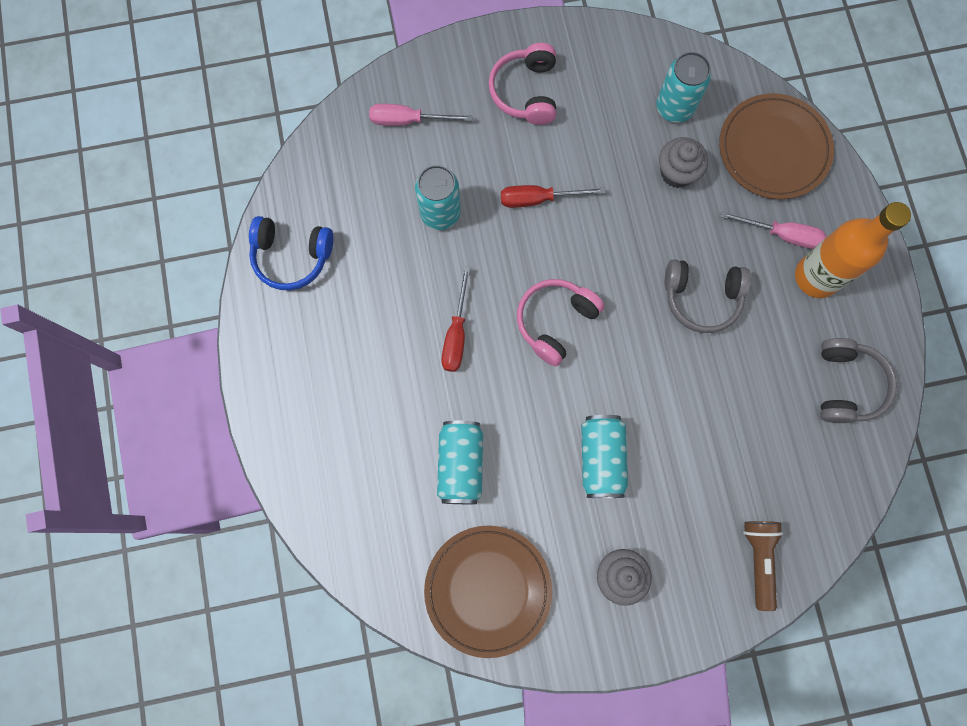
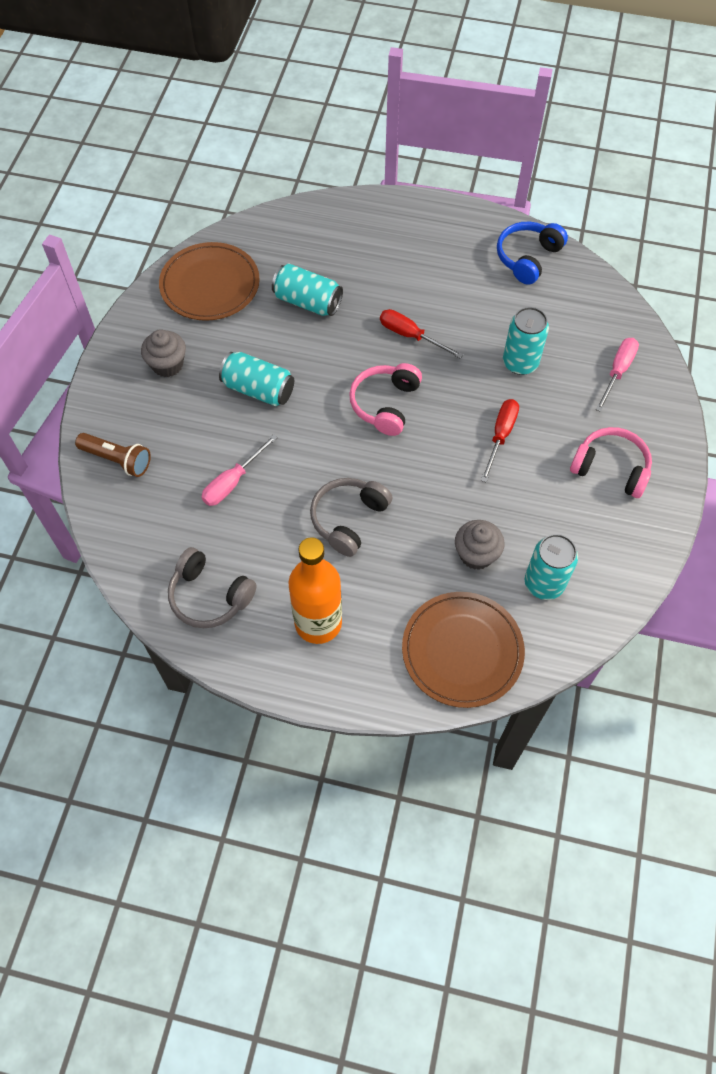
camera: 115 degrees right, 15 degrees down
pink headphones [517,279,605,367] -> pink headphones turned 135 degrees counterclockwise [349,363,422,436]
pink screwdriver [720,211,826,249] -> pink screwdriver moved to [202,434,278,506]

